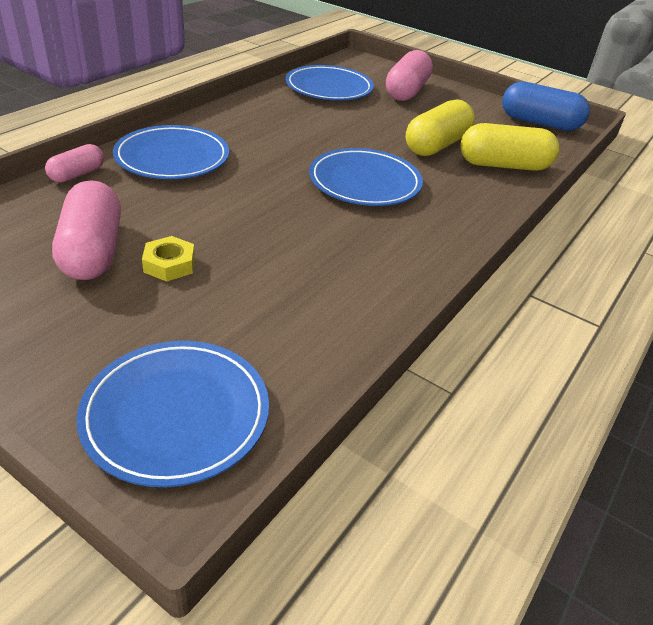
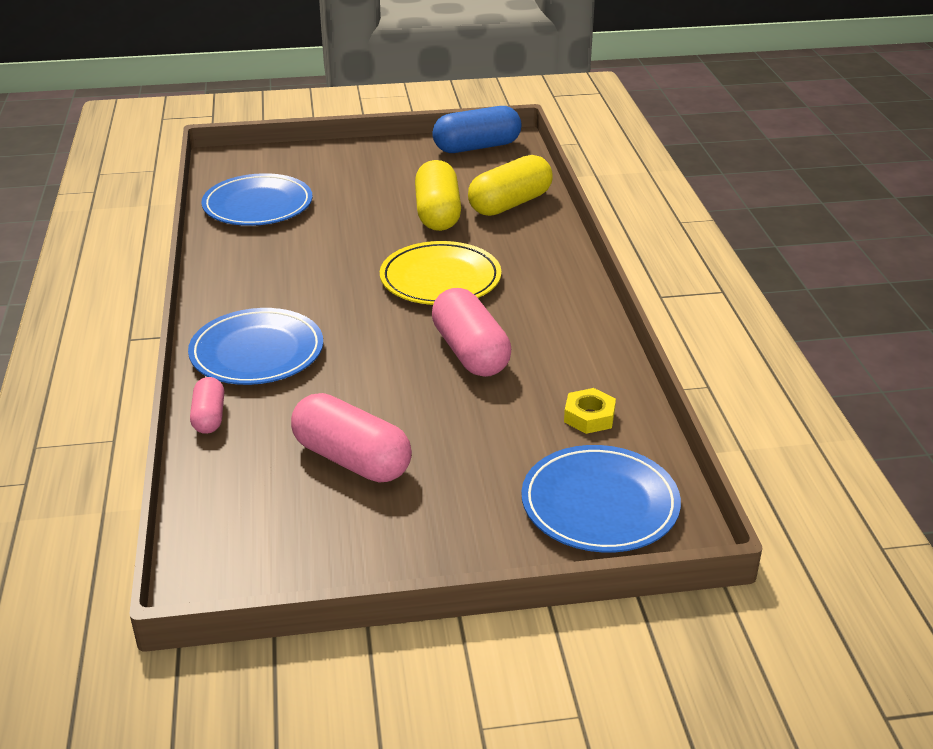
camera: 40 degrees left, 5 degrees down
yellow nut [142,236,195,282] -> yellow nut moved to [564,388,616,434]
blue plate [309,148,423,206] -> yellow plate [380,241,501,305]
pink capsule [386,50,433,101] -> pink capsule moved to [432,288,511,377]

